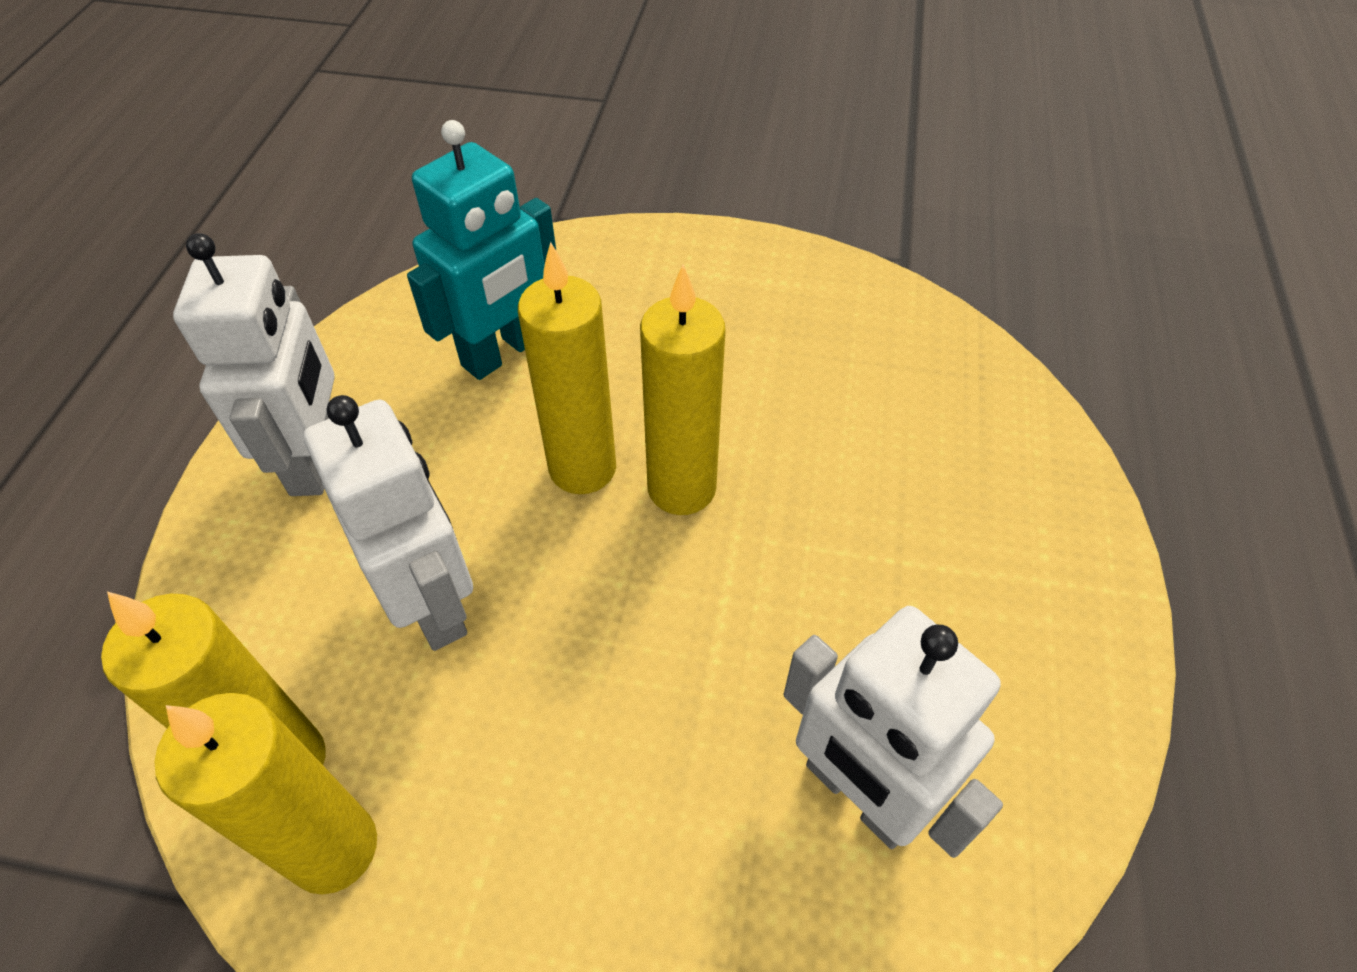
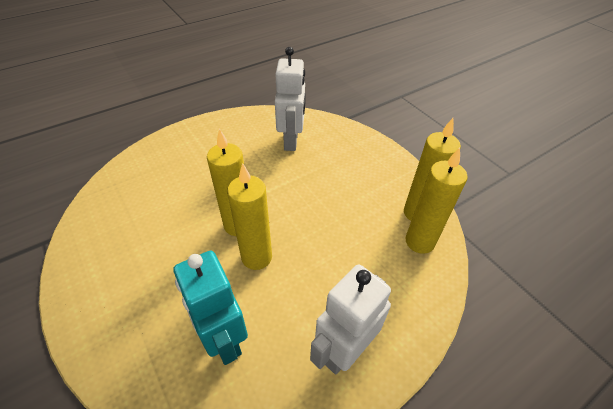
camera: 135 degrees left, 5 degrees down
white robot [303,395,473,651] -> none
turquoise robot [407,120,556,380] -> turquoise robot turned 120 degrees counterclockwise [174,251,248,365]

